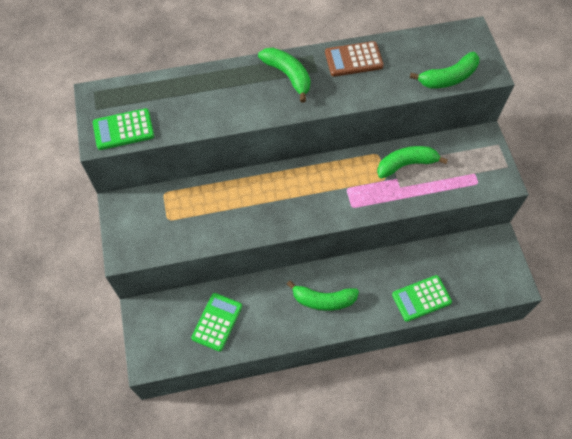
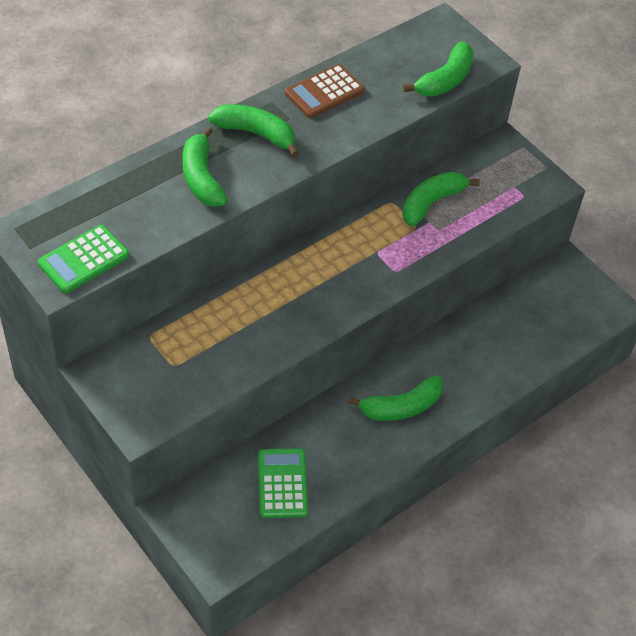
camera: 30 degrees left, 10 degrees down
green calculator [392,275,452,322] -> none
none -> green banana [182,127,228,207]

